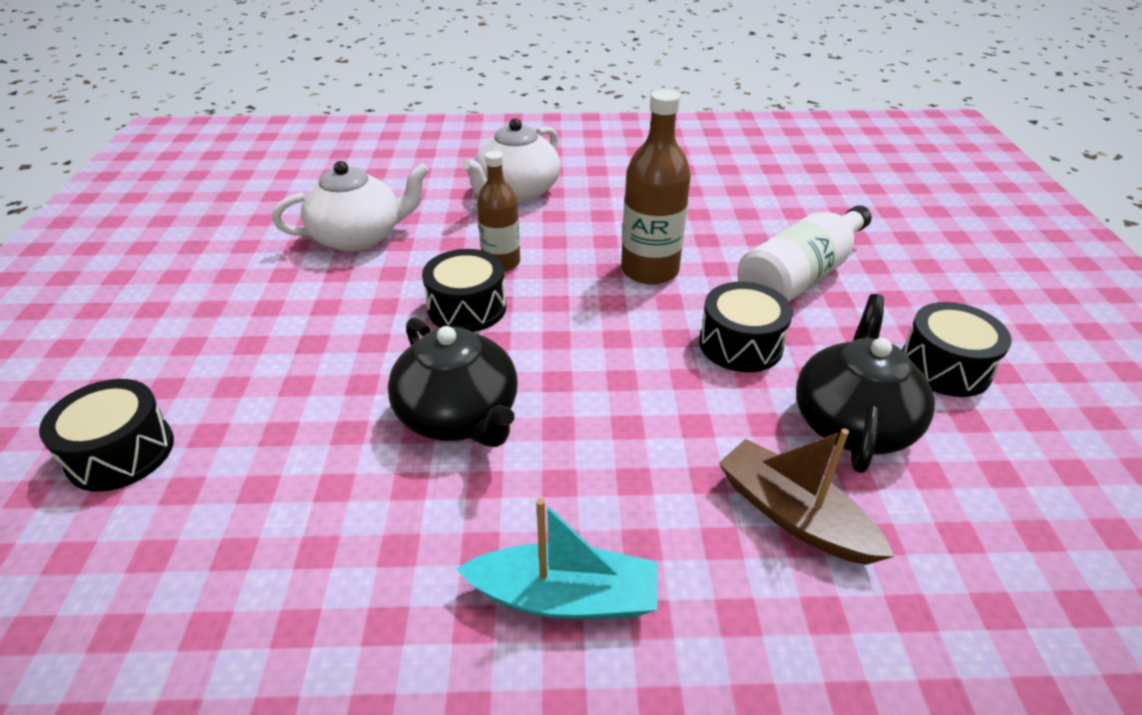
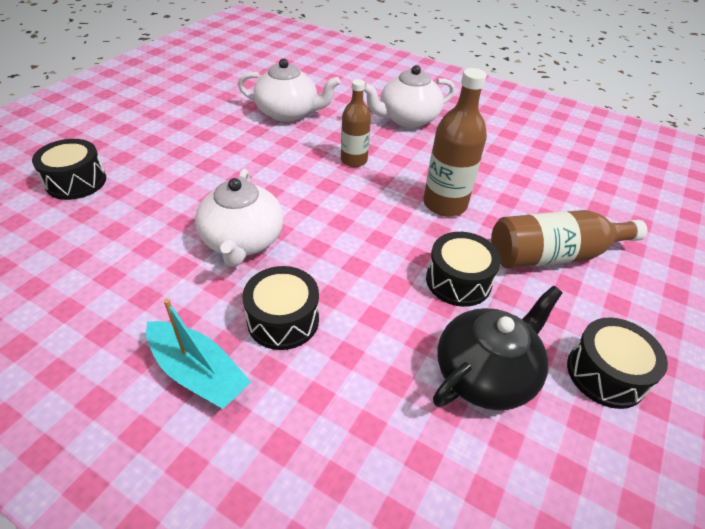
camera: 30 degrees right, 5 degrees up
black teapot [388,317,518,447] -> white teapot [195,169,284,267]
black drum [422,249,506,332] -> black drum moved to [242,266,319,350]
brown boat [719,429,895,565] -> none
white bottle [737,205,872,301] -> brown bottle [491,210,647,269]

